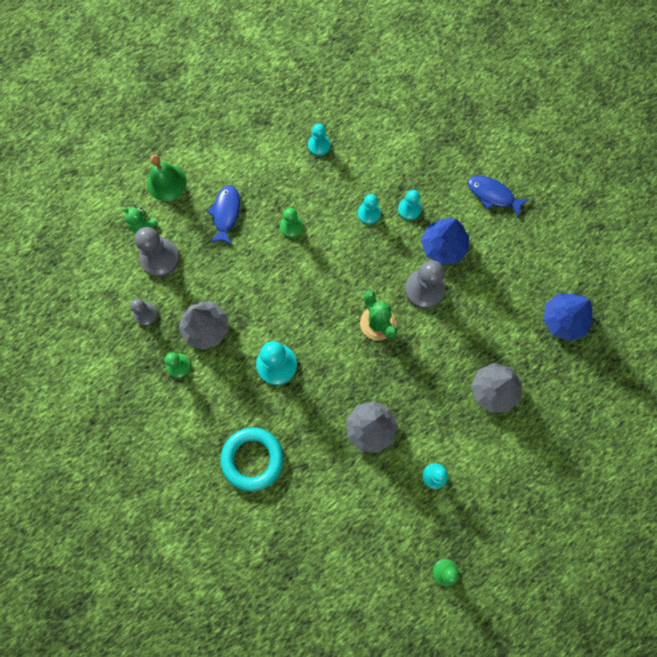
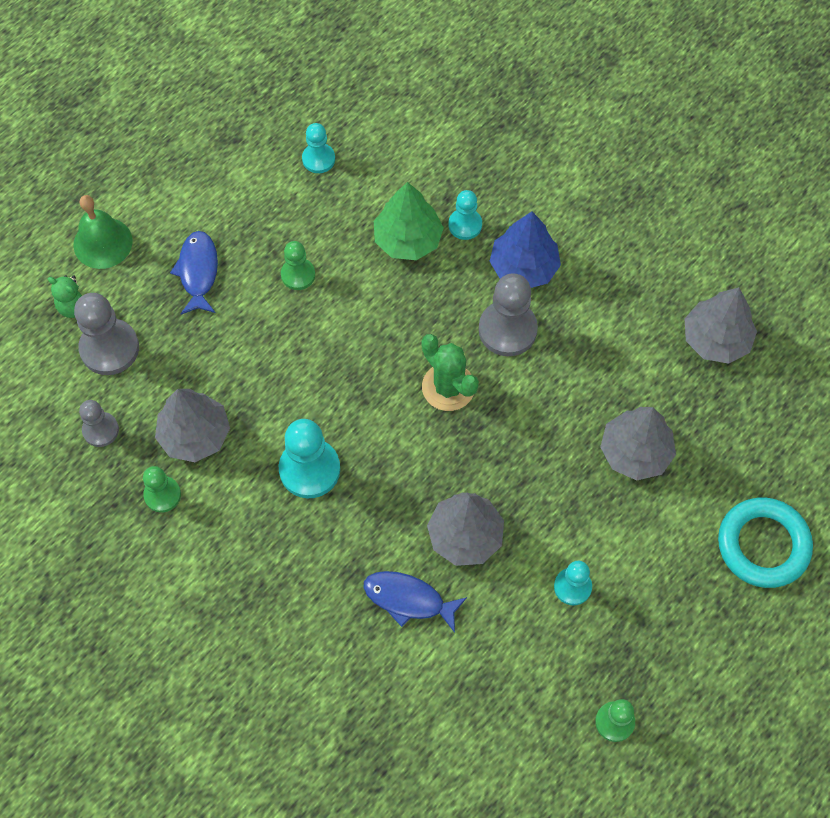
camera: 10 degrees left, 10 degrees down
turquoise ring [221,427,284,491] -> turquoise ring moved to [718,497,813,588]
turquoise pawn [358,194,381,224] -> green tree [374,182,444,260]
blue fish [468,176,529,218] -> blue fish moved to [364,571,467,633]
blue tree [543,293,593,341] -> grey tree [685,287,757,364]

